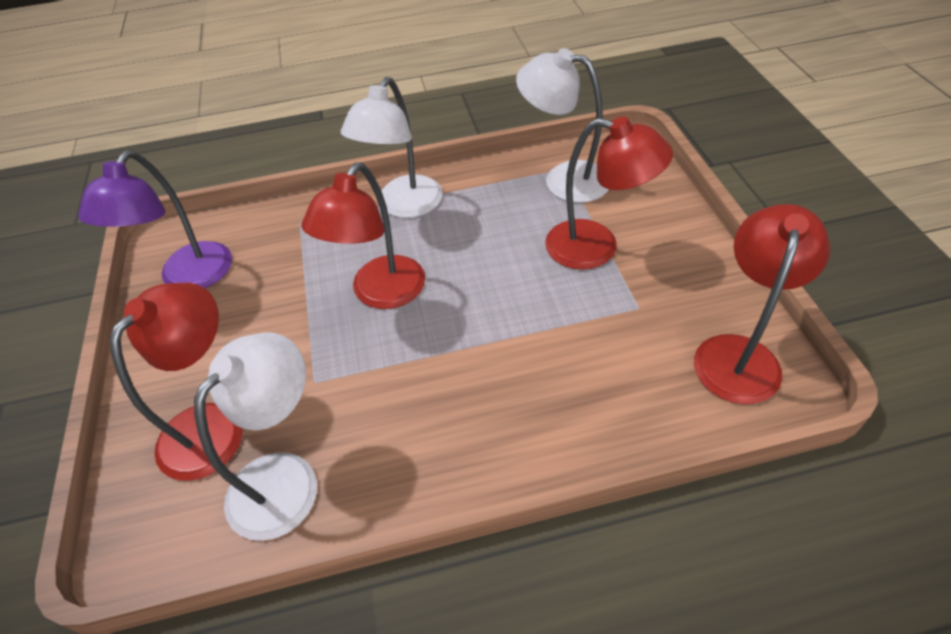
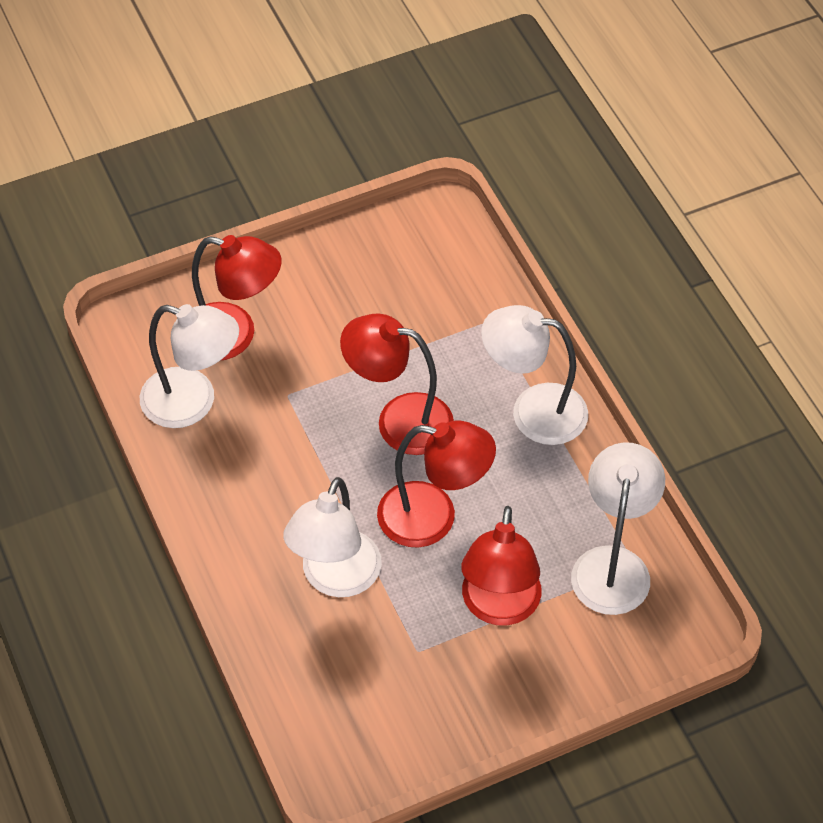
camera: 75 degrees right, 5 degrees up
purple lamp [78,151,232,288] -> none
red lamp [694,204,830,404] -> red lamp moved to [377,421,496,548]
none -> white lamp [283,477,382,597]

